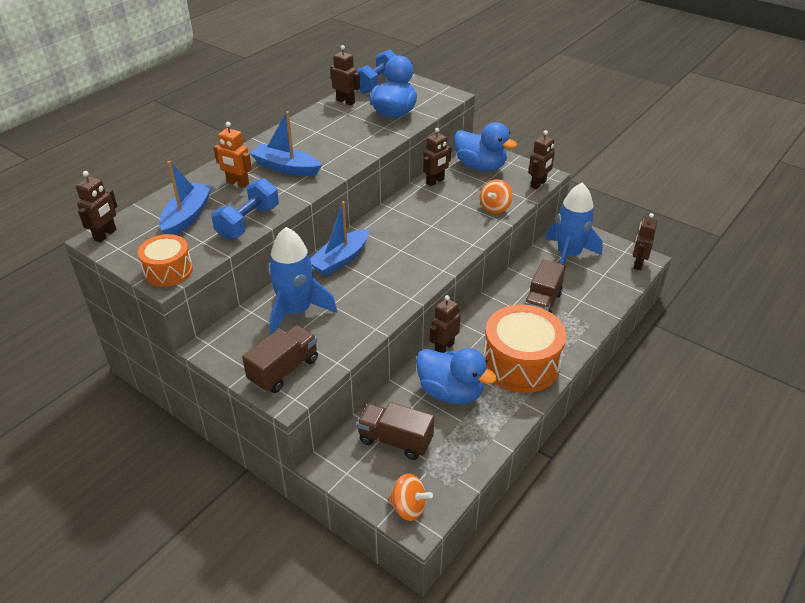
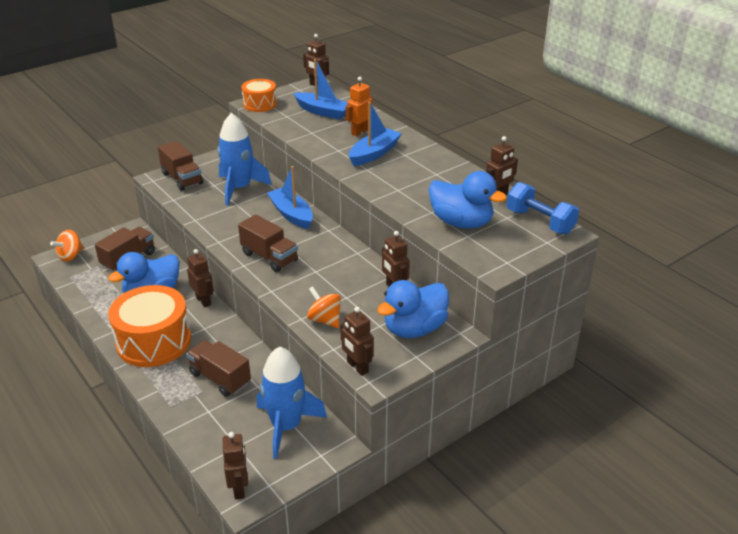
camera: 105 degrees right, 5 degrees down
blue dumbbell [212,178,279,240] -> none
brown robot [633,213,658,270] -> brown robot turned 45 degrees clockwise [223,432,248,499]
none -> brown truck [238,214,298,272]

